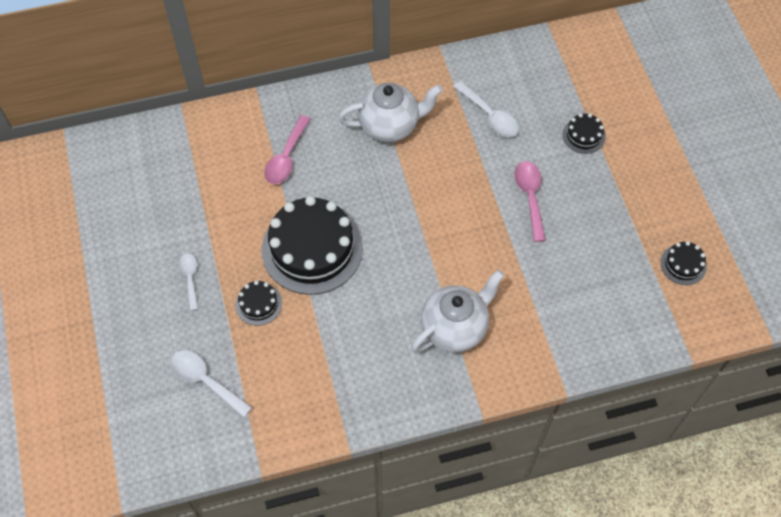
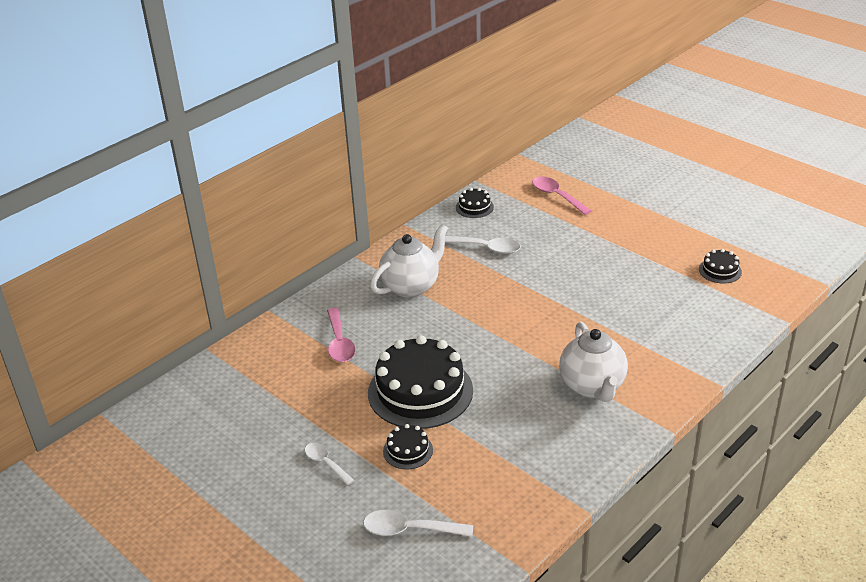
camera: 30 degrees left, 25 degrees down
white teapot [412,270,504,353] -> white teapot turned 150 degrees clockwise [559,322,628,402]
pink spoon [514,161,546,242] -> pink spoon moved to [532,176,592,215]
black cake [563,113,606,154] -> black cake moved to [456,188,494,218]

